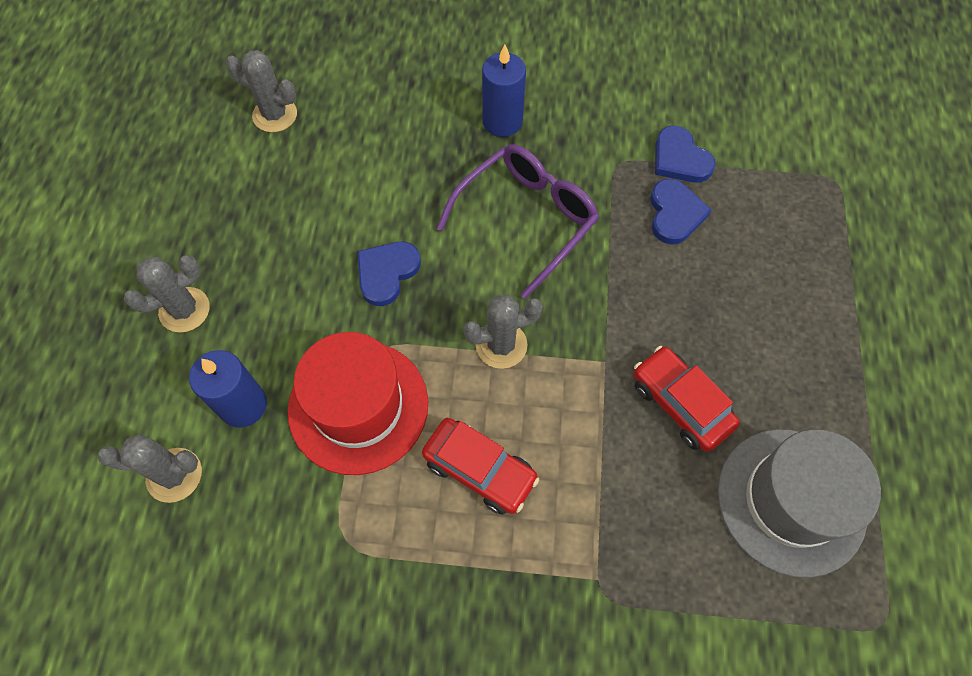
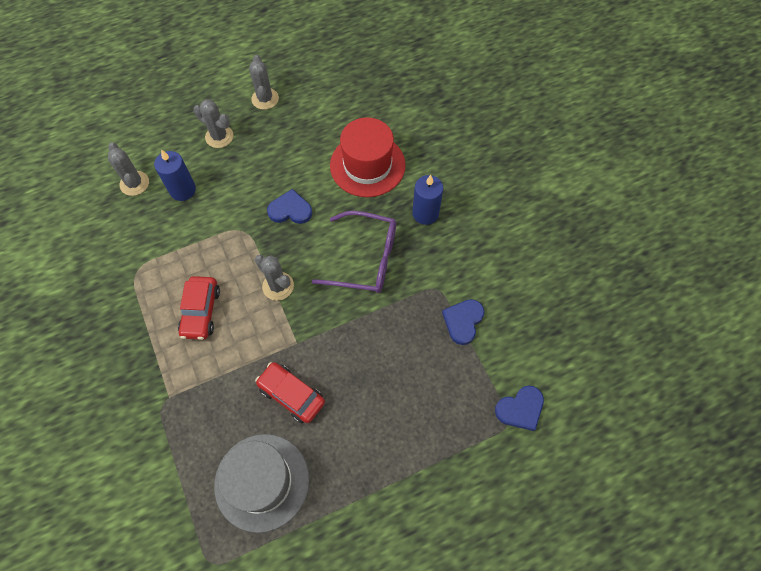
camera: 60 degrees right, 0 degrees up
grey cactus [226,50,297,132] -> grey cactus moved to [249,55,279,110]
red hat [288,332,428,475] -> red hat moved to [330,117,406,197]
red car [634,346,740,452] -> red car turned 75 degrees counterclockwise [255,362,325,423]
blue heart [650,179,712,244] -> blue heart moved to [495,385,544,431]

